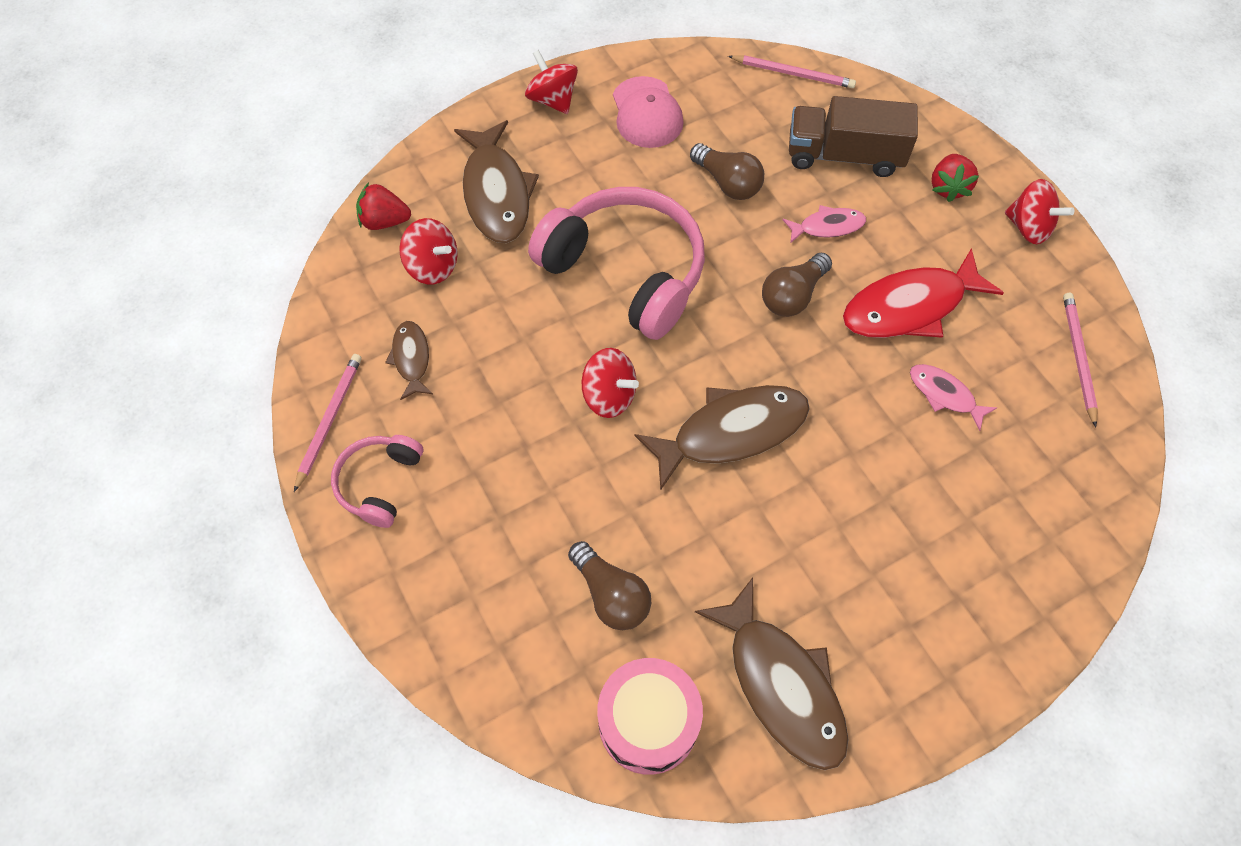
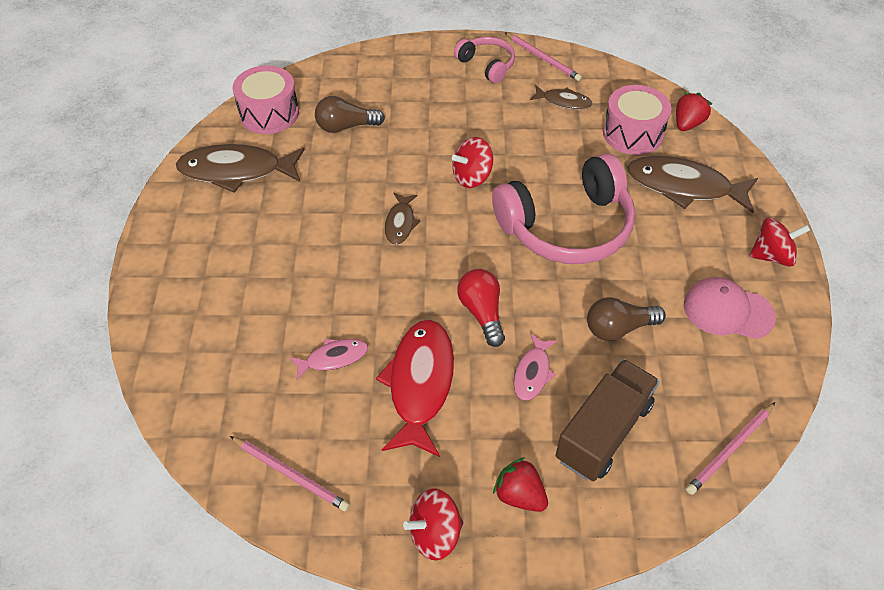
camera: 120 degrees right, 10 degrees down
red spinning top [399,218,458,284] -> pink drum [603,85,671,155]
brown fish [635,385,810,490] -> brown fish [385,193,421,245], size x0.52
brown light bulb [762,253,832,317] -> red light bulb [457,269,505,347]

